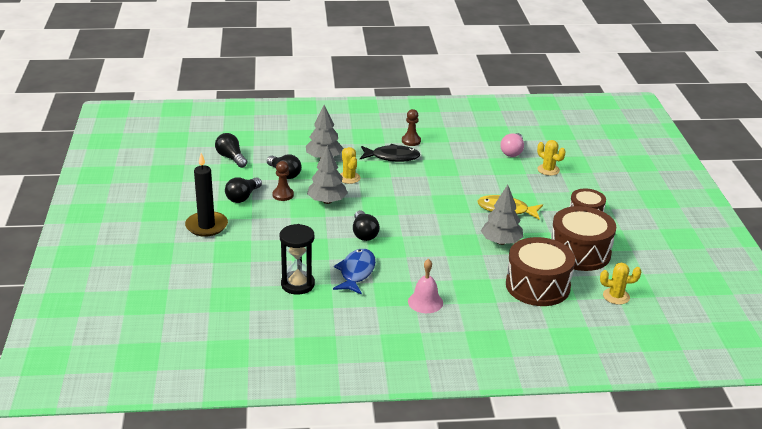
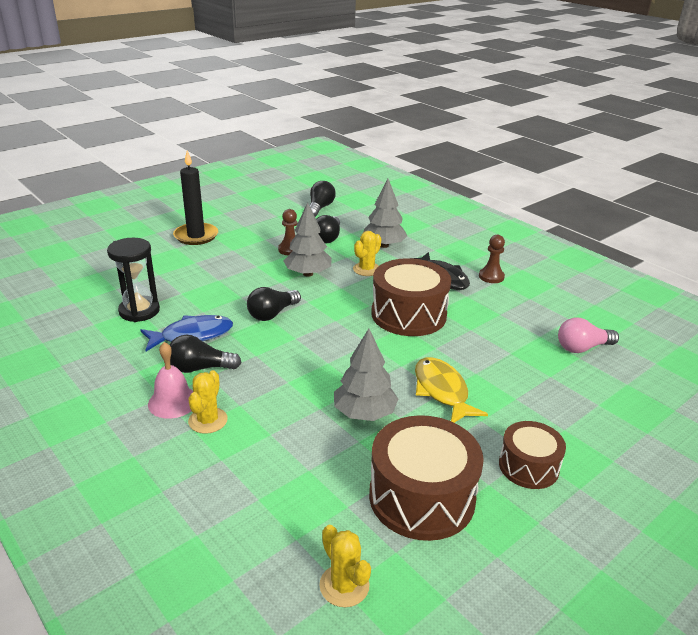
camera: 55 degrees right, 0 degrees up
black light bulb [225,177,262,203] -> black light bulb moved to [169,335,242,373]
brown drum [506,237,575,306] -> brown drum moved to [371,258,451,336]
yellow cactus [537,140,566,176] -> yellow cactus moved to [188,370,228,434]

